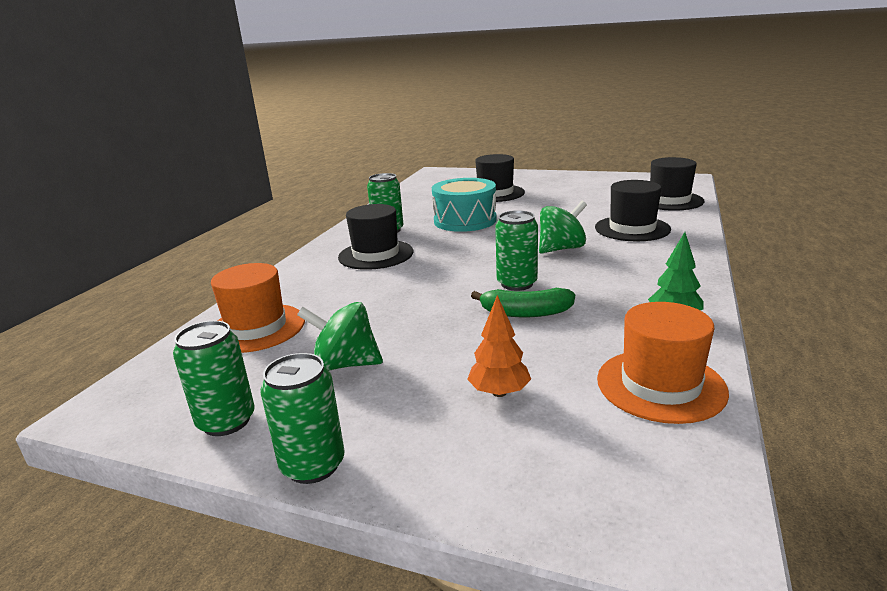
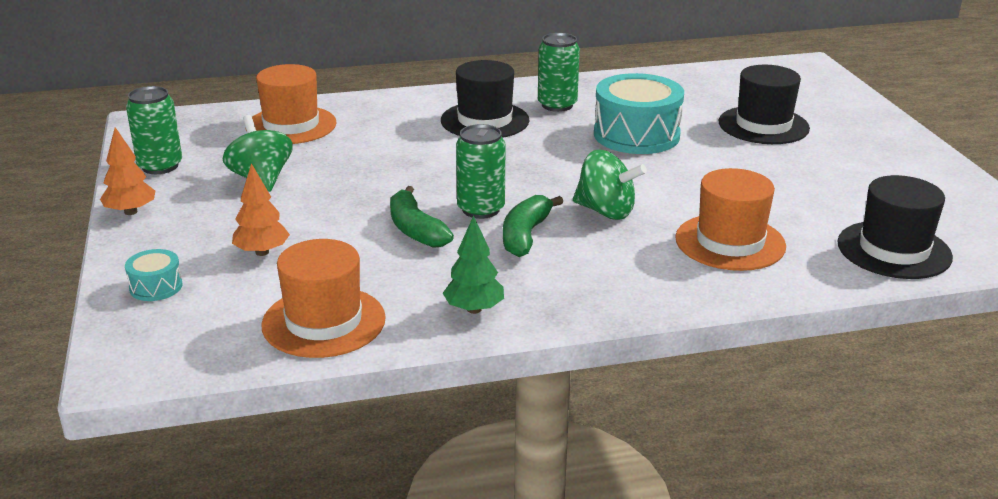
camera: 55 degrees right, 5 degrees up
green can [260,353,345,484] -> orange tree [100,127,155,215]
black hat [595,180,671,241] -> orange hat [675,168,786,271]
none -> turquoise drum [125,249,182,301]
none -> green banana [503,195,563,257]

